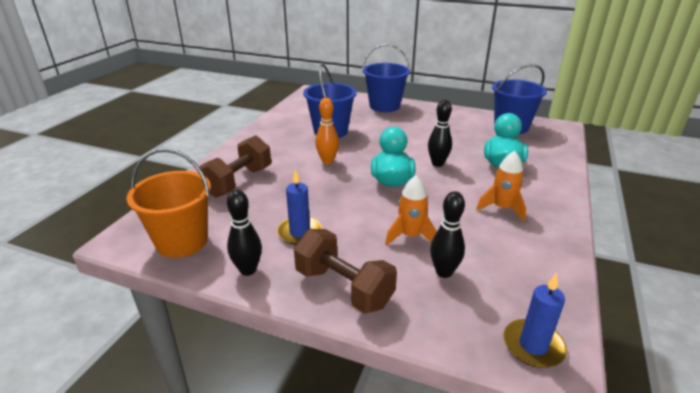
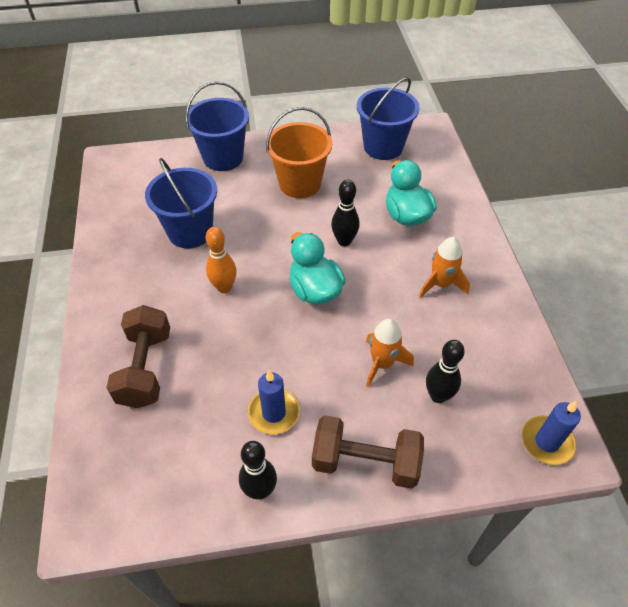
camera: 30 degrees left, 20 degrees up
orange bucket [127,149,211,258] -> orange bucket moved to [266,107,332,198]

